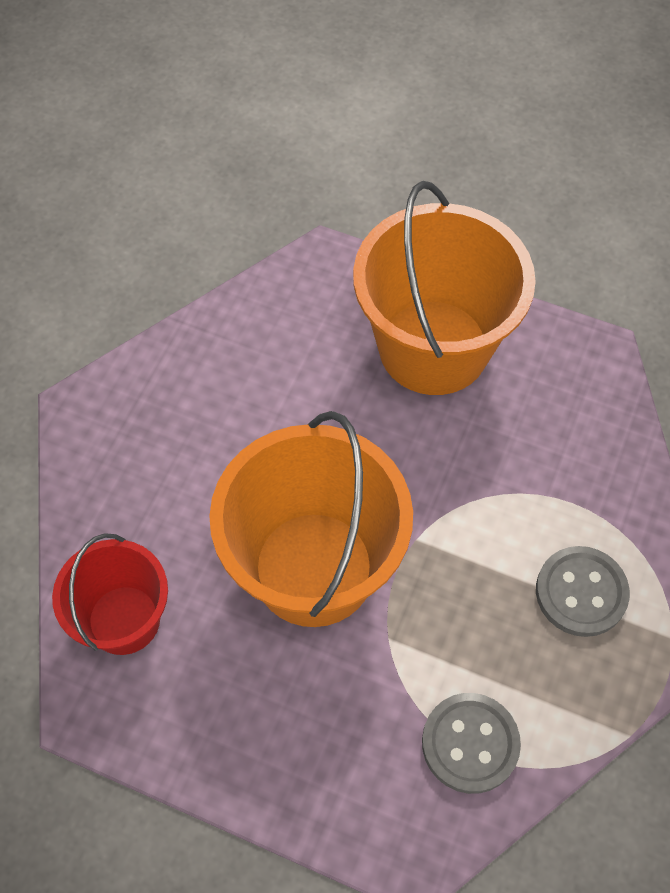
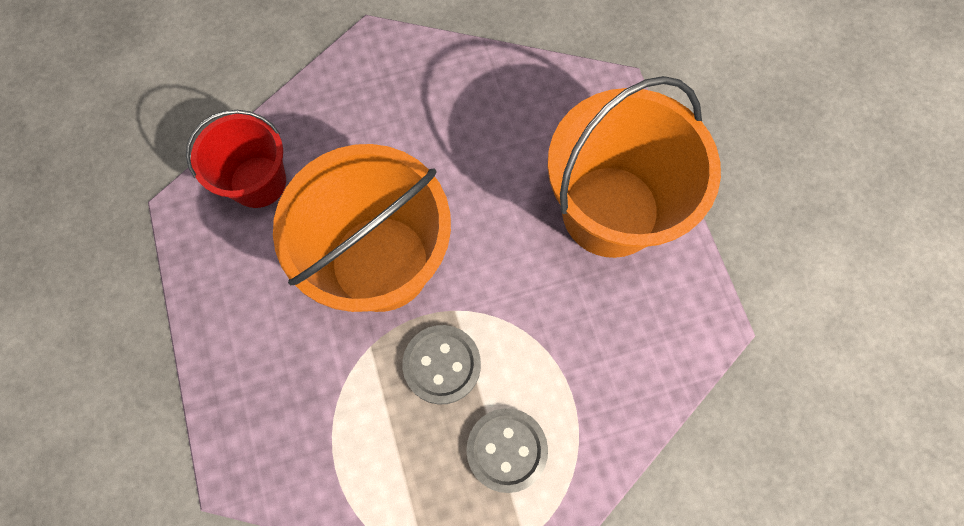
camera: 50 degrees right, 10 degrees up
grey button [422,693,521,794] -> grey button moved to [402,325,481,405]

